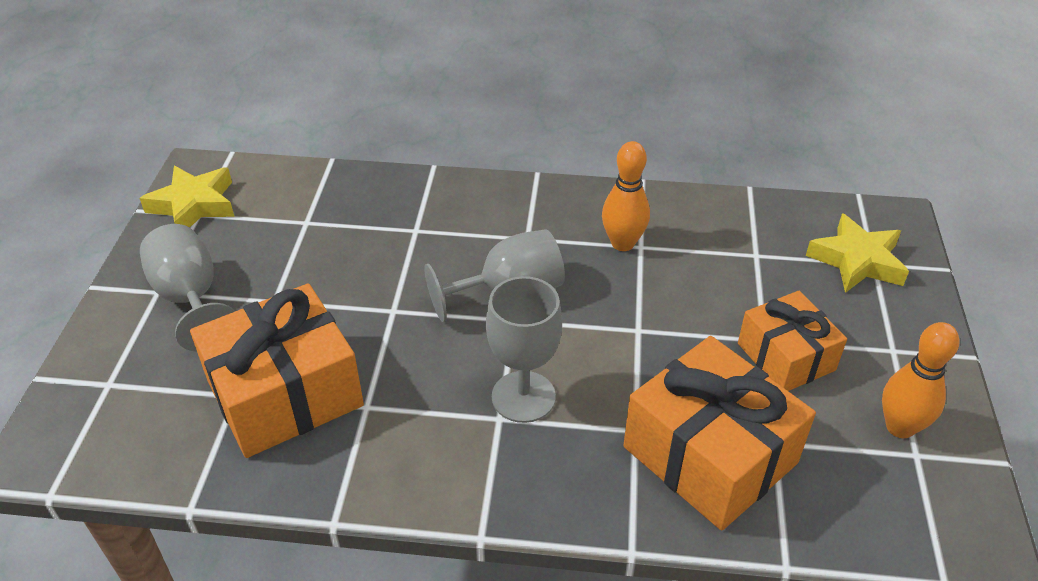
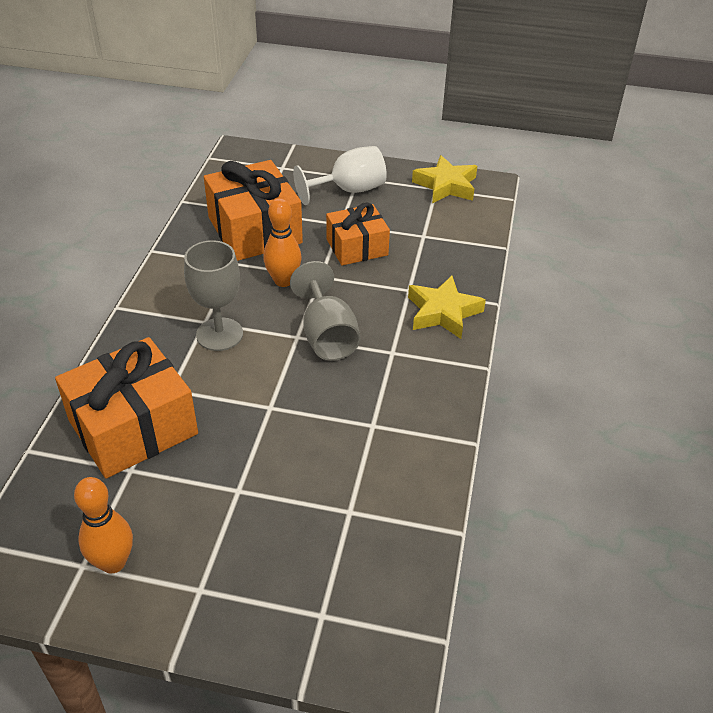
camera: 95 degrees right, 0 degrees up
grey goblet [140,224,235,352] -> white goblet [293,146,387,205]
orange bowling pin [602,141,650,251] -> orange bowling pin moved to [263,198,301,287]
orange gift [738,291,847,391] -> orange gift moved to [326,202,390,265]
yellow star [806,213,909,293] -> yellow star moved to [408,276,486,339]

